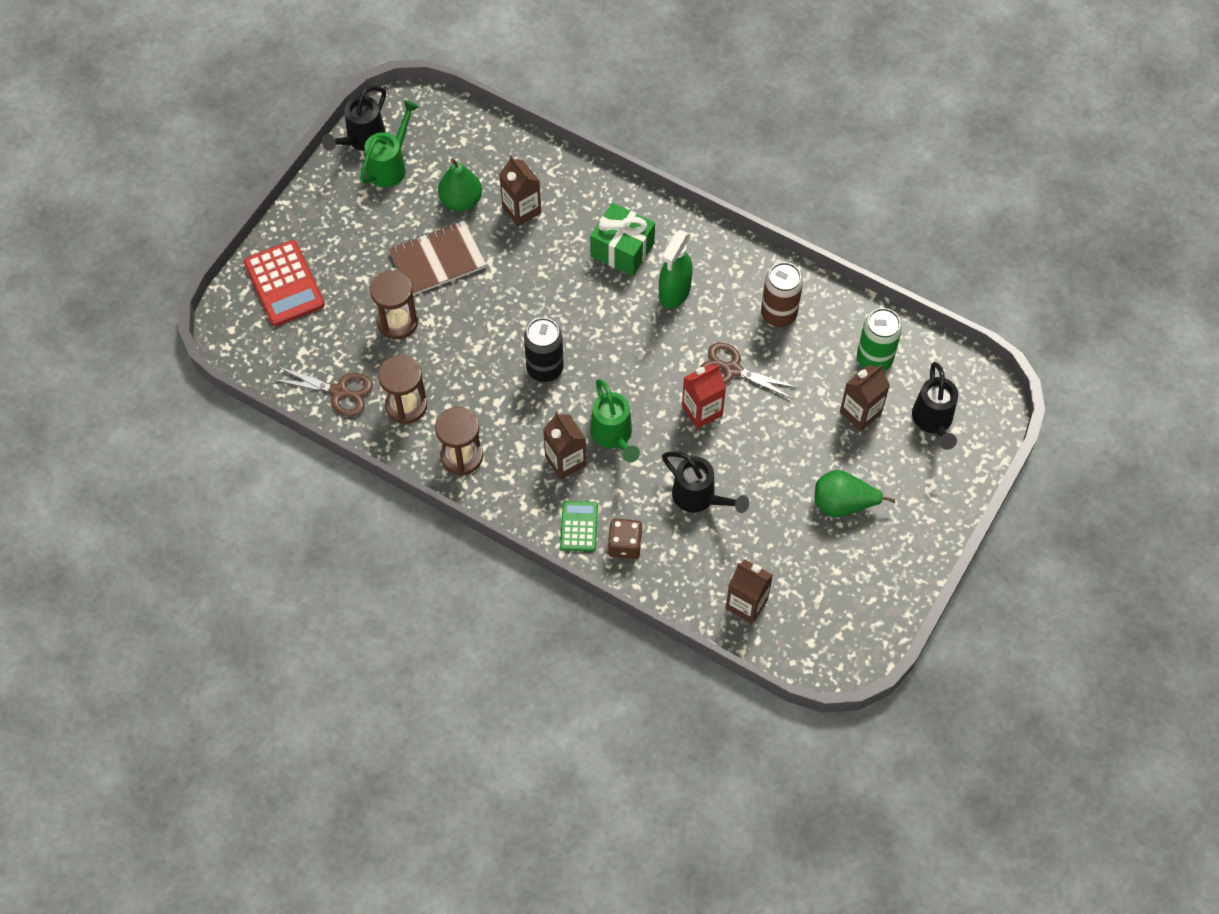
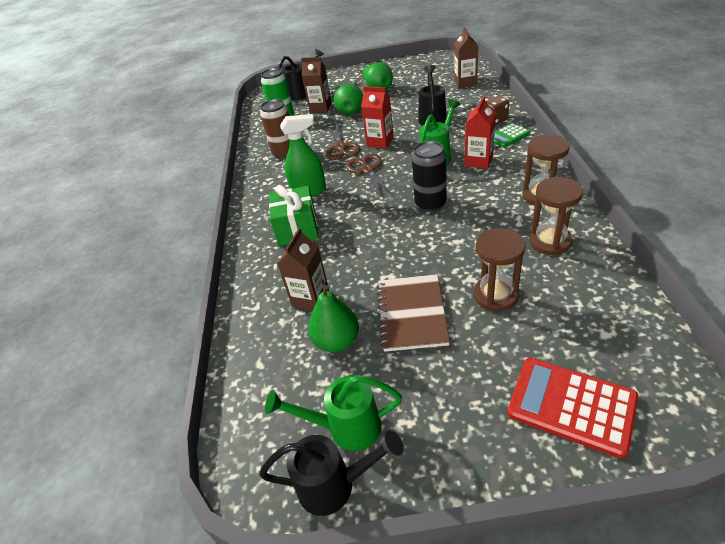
camera: 120 degrees left, 20 degrees down
red calculator [244,240,325,326] -> red calculator turned 90 degrees counterclockwise [507,358,638,459]
brown scissors [272,366,373,416] -> brown scissors moved to [346,154,393,196]
brown notebook [388,221,486,295] -> brown notebook turned 60 degrees clockwise [377,274,450,352]
brown carton [543,412,586,480] -> red carton [465,96,496,169]
none -> green pear [334,84,363,115]

